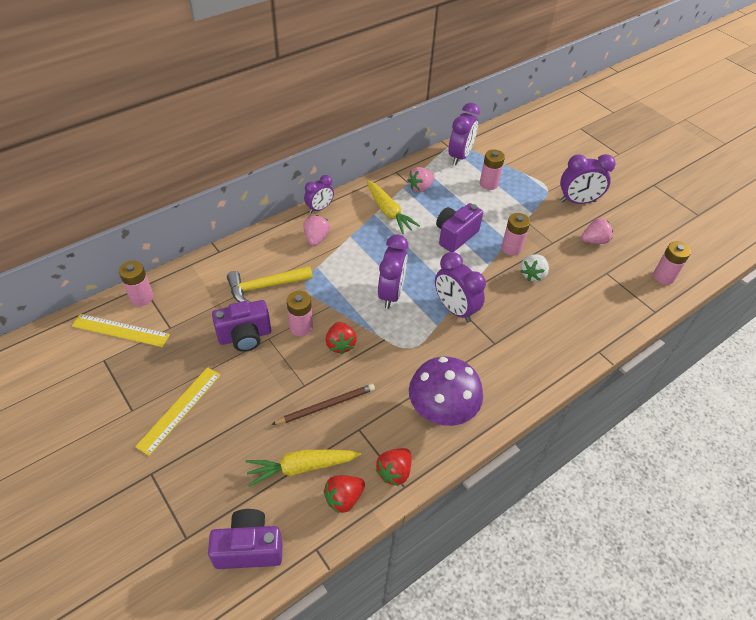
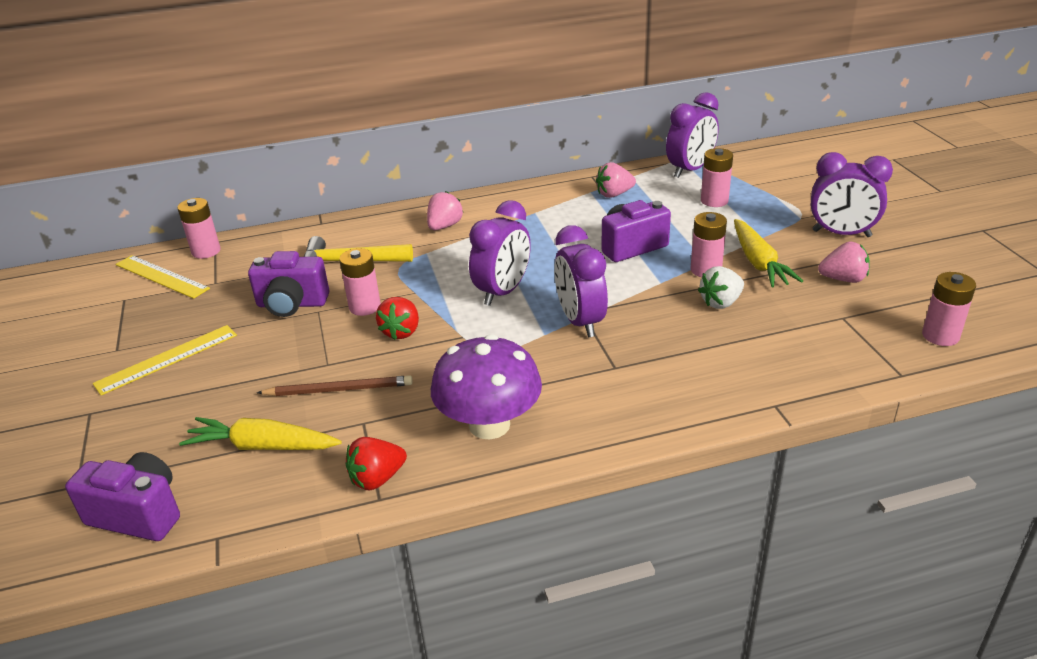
camera: 25 degrees right, 15 degrees down
purple clock [304,175,334,213] -> none
red strawberry [323,475,365,513] -> none
yellow carrot [367,180,420,234] -> yellow carrot moved to [734,219,803,287]

